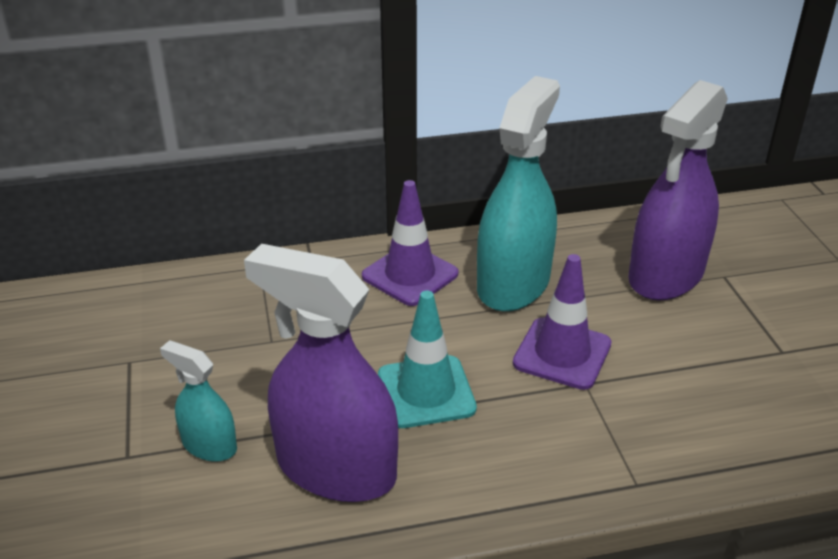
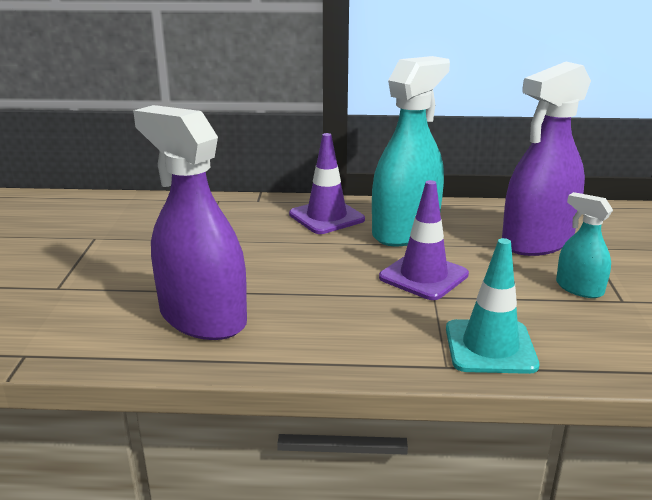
camera: 15 degrees right, 10 degrees down
turquoise spray bottle [160,340,237,462] -> turquoise spray bottle moved to [556,192,613,298]
turquoise traffic cone [378,291,477,428] -> turquoise traffic cone moved to [446,238,539,374]

